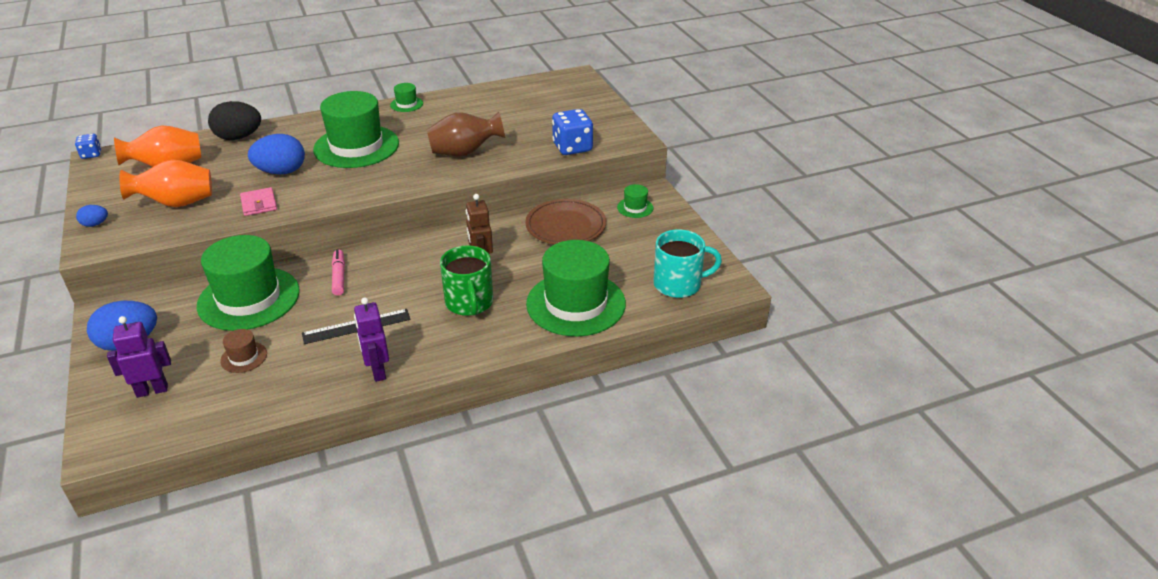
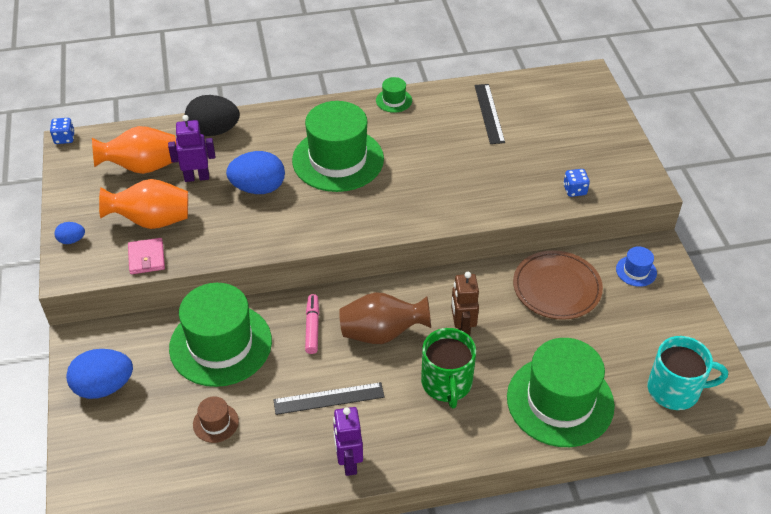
camera: 10 degrees right, 10 degrees up
purple robot [107,316,171,398] -> purple robot moved to [168,115,215,182]
pink wallet [240,187,277,216] -> pink wallet moved to [128,238,165,274]
brown vase [427,112,505,156] -> brown vase moved to [339,292,431,344]
blue dice [552,109,593,155] -> blue dice [563,169,590,197], size x0.54
green hat [617,184,653,218] -> blue hat [616,246,657,287]
none -> black ruler [474,84,505,144]

